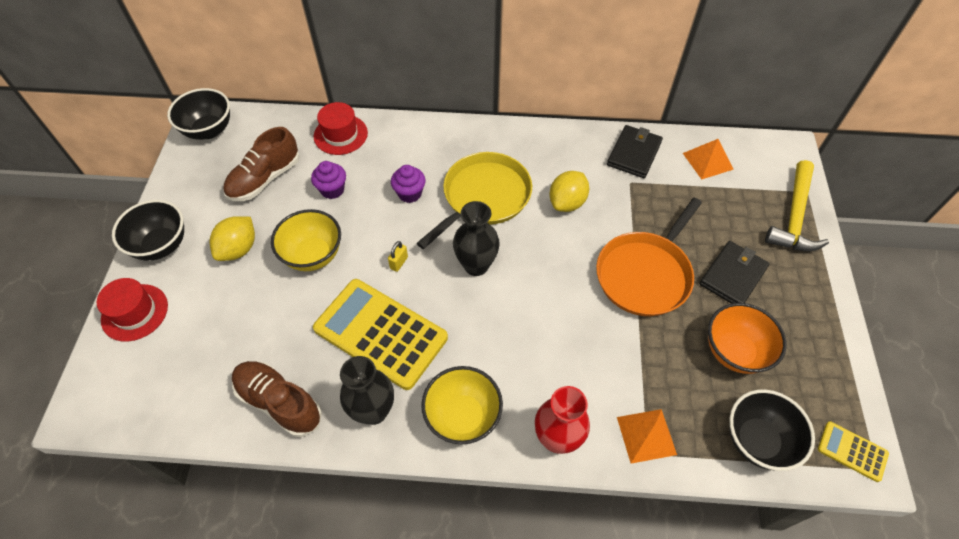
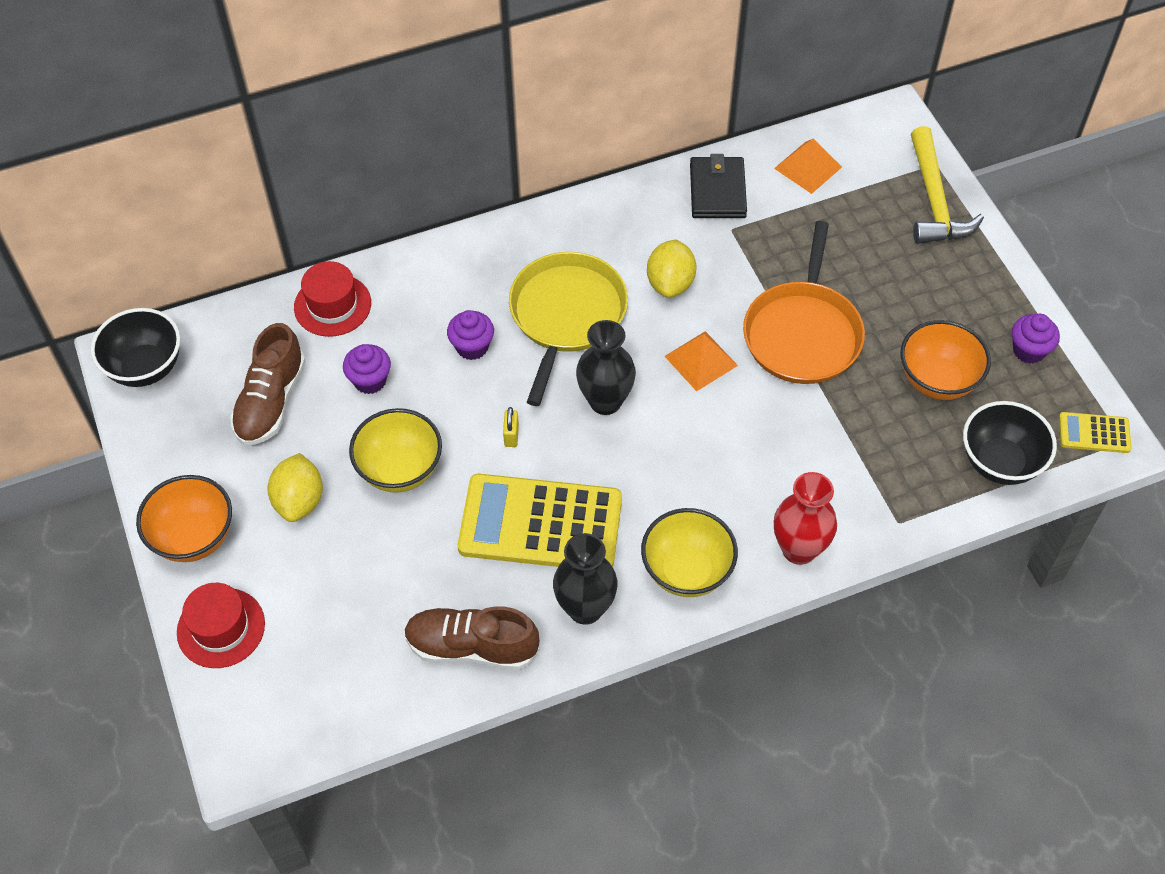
camera: 25 degrees left, 0 degrees up
black bowl [112,200,184,261] -> orange bowl [136,475,232,562]
orange pyramid [617,409,677,464] -> orange pyramid moved to [664,331,738,391]
black wallet [699,241,770,304] -> none
none -> purple cupcake [1012,314,1060,364]

